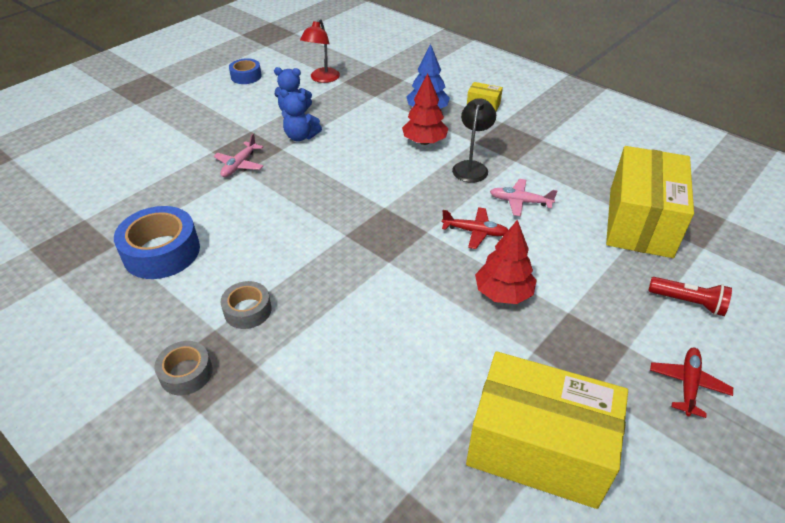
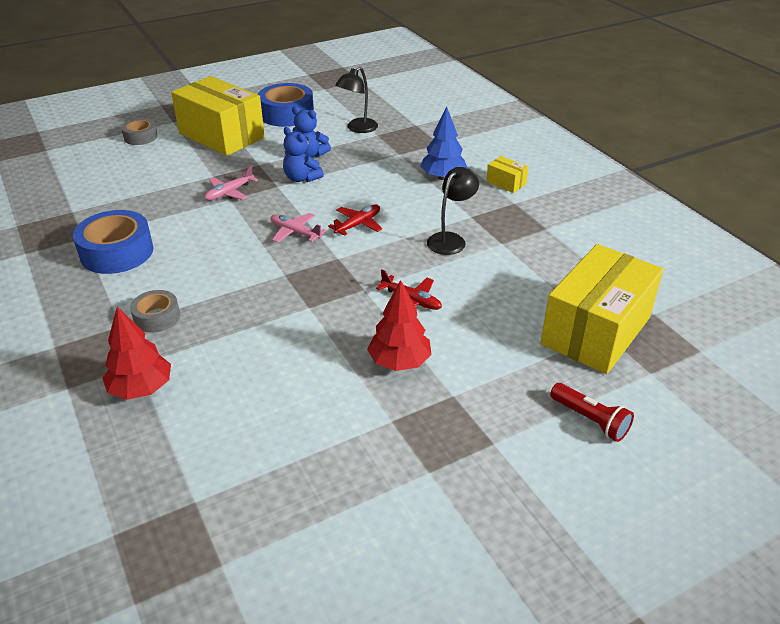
camera: 20 degrees right, 5 degrees down
grey tape [154,341,213,395] -> grey tape moved to [121,118,158,145]
blue tape [229,58,262,84] -> blue tape [258,83,314,127], size x1.74
red lamp [300,19,340,83] -> black lamp [335,67,378,133]
red tree [402,73,448,145] -> red tree moved to [102,306,171,400]
yellow box [466,351,628,509] -> yellow box moved to [171,76,265,156]
pink plane [490,179,558,216] -> pink plane moved to [270,213,326,243]
red plane [650,348,733,418] -> red plane moved to [328,204,382,236]

